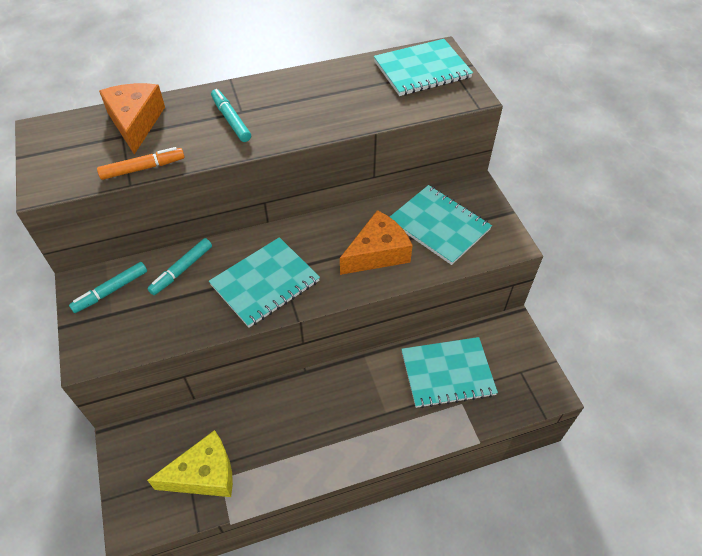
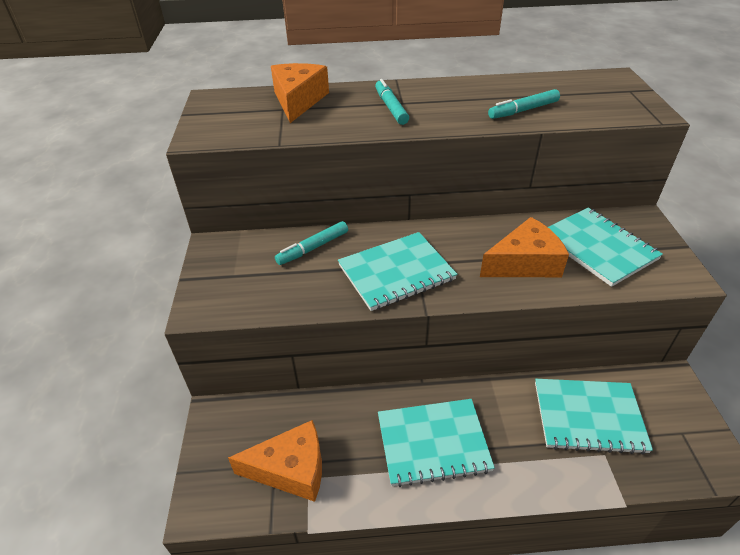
camera: 15 degrees right, 10 degrees down
turquoise marker [69,262,147,313] -> turquoise marker moved to [488,89,560,119]
orange marker [97,147,185,180] -> none
yellow cheese [147,430,233,497] -> orange cheese [228,420,322,502]
turquoise notebook [374,39,473,96] -> turquoise notebook moved to [378,399,495,487]

